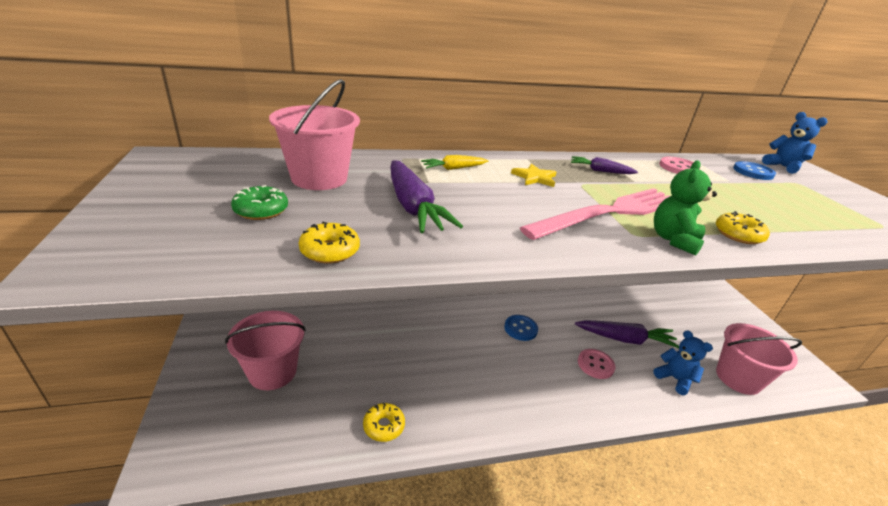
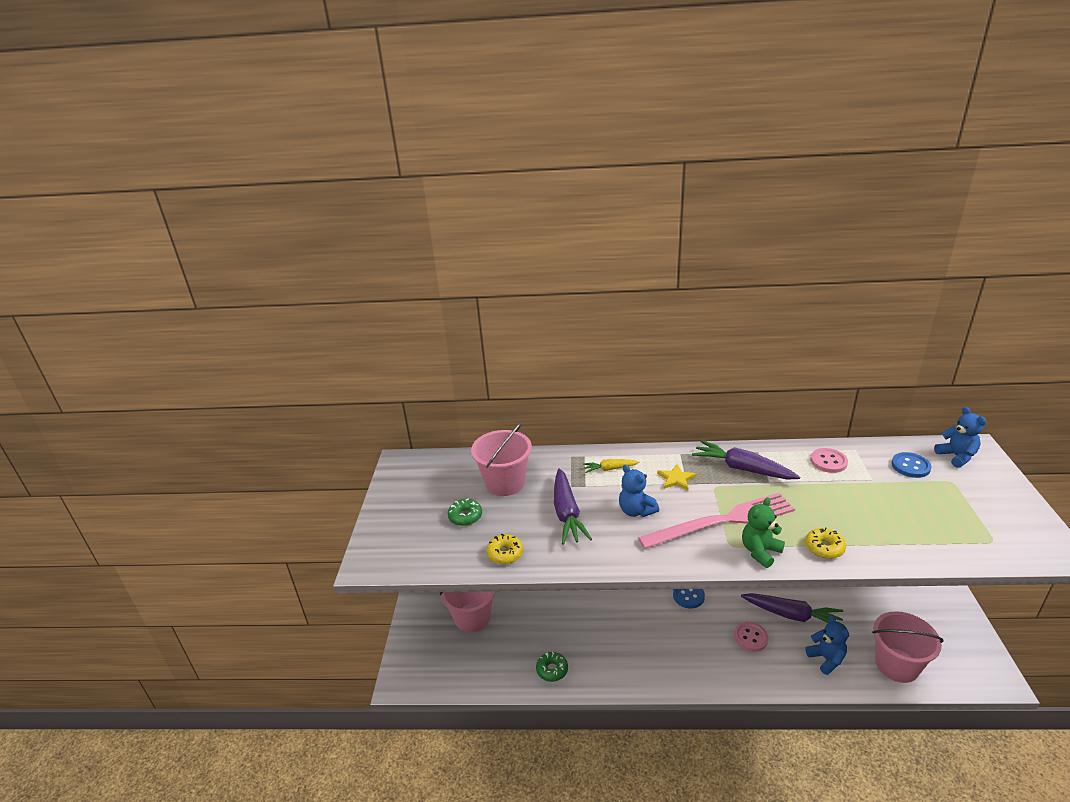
camera: 20 degrees right, 0 degrees up
yellow donut [363,403,405,442] -> green donut [536,652,568,682]
purple carrot [571,156,638,174] -> purple carrot [692,440,800,480], size x1.83
none -> blue teddy bear [619,465,659,517]

